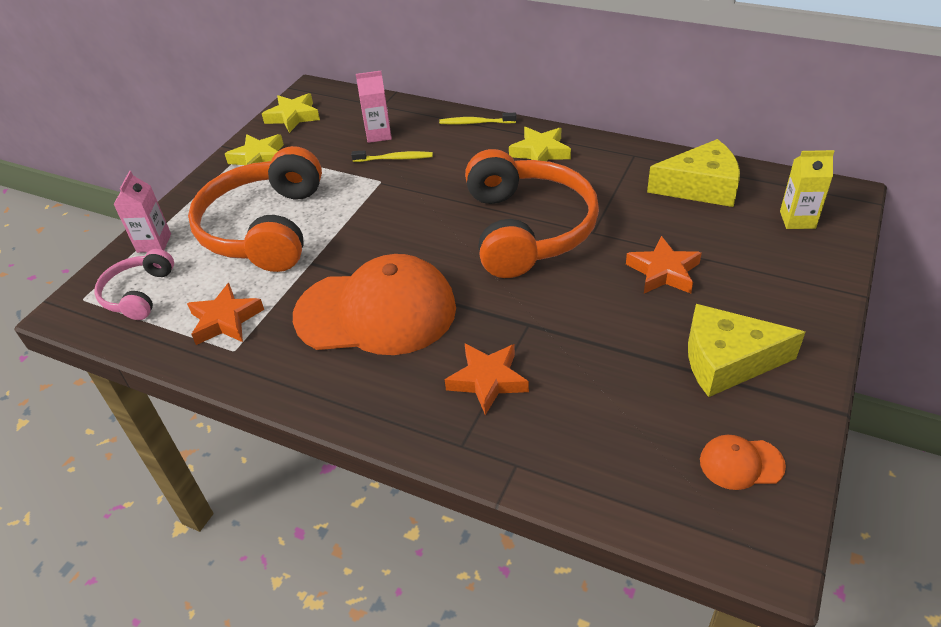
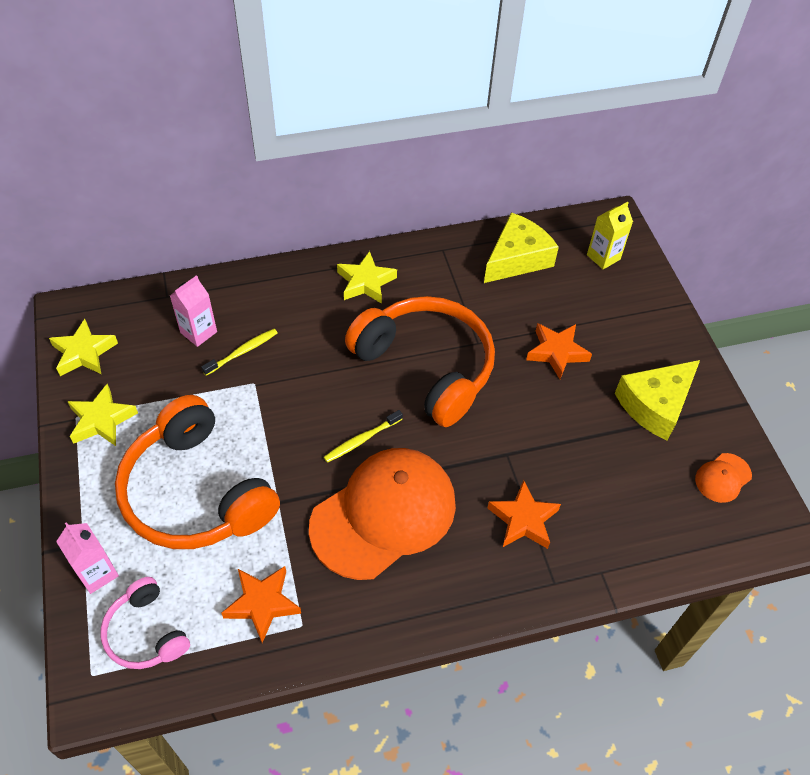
camera: 45 degrees left, 10 degrees up
yellow toothbrush [439,113,516,125] -> yellow toothbrush moved to [324,410,403,463]

